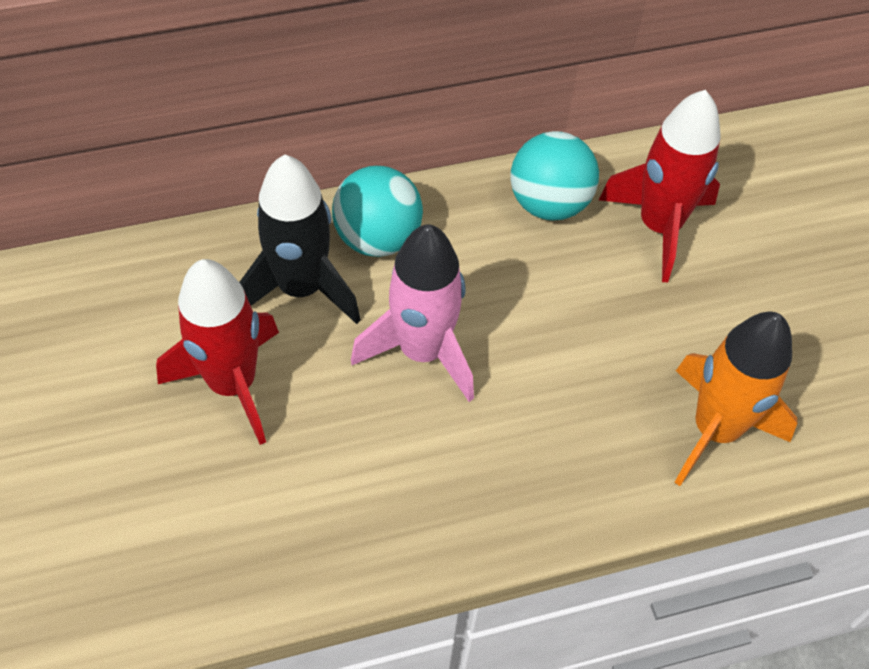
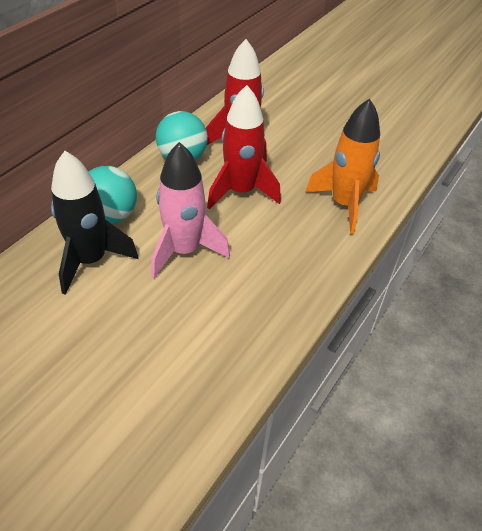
camera: 40 degrees left, 10 degrees down
red rocket [156,259,279,445] -> red rocket moved to [207,85,281,210]

